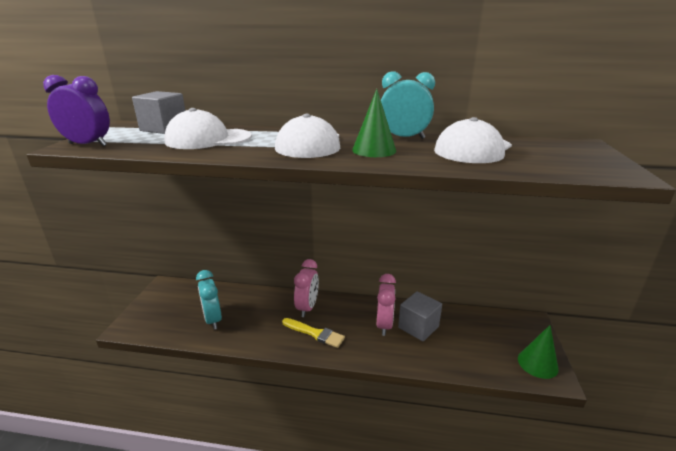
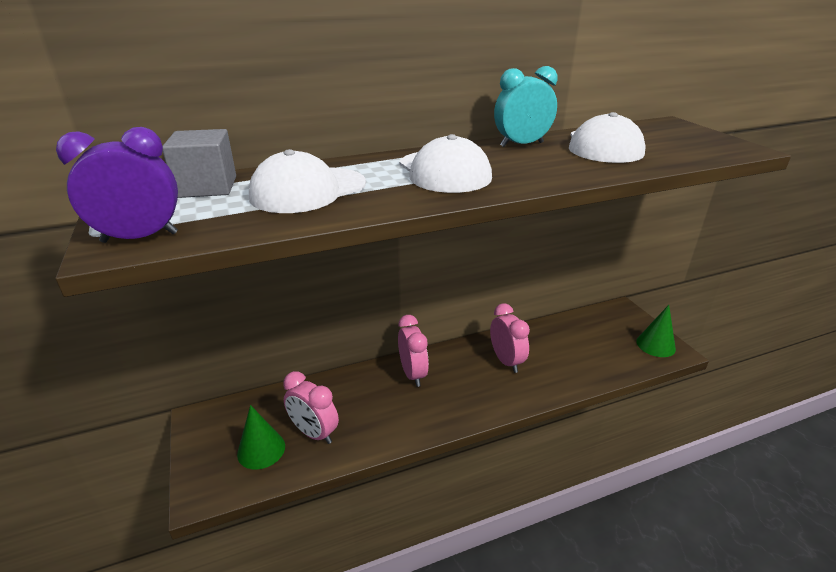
camera: 30 degrees left, 5 degrees up
turquoise clock [196,270,222,330] -> pink clock [283,371,339,444]
yellow brush [282,318,345,348] -> none
green cone [352,89,396,157] -> green cone moved to [237,405,285,470]
grey cube [398,291,442,342] -> none

